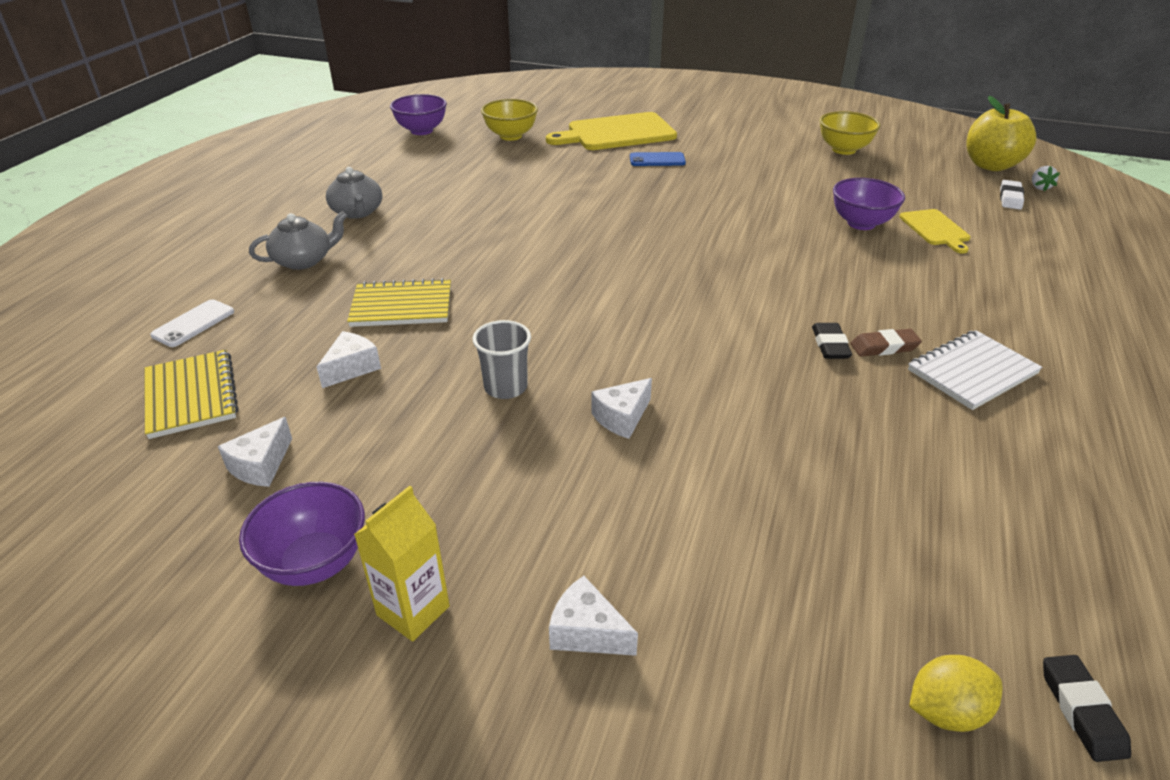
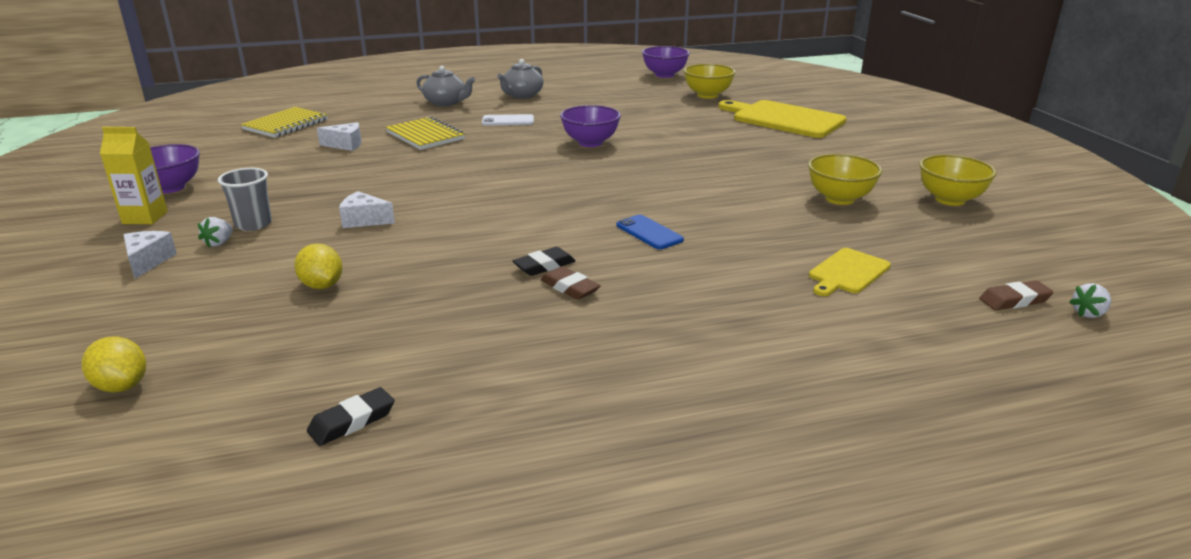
camera: 55 degrees right, 10 degrees down
white phone [150,299,234,347] -> white phone moved to [482,114,534,126]
white cheese [218,417,292,487] -> none
grey cup [473,320,531,399] -> grey cup moved to [218,168,272,231]
blue phone [630,152,686,166] -> blue phone moved to [616,215,684,250]
purple bowl [833,178,905,230] -> purple bowl moved to [560,105,621,147]
white notebook [908,330,1042,410] -> none
yellow apple [966,96,1037,171] -> none
white eraser [1000,180,1024,209] -> brown eraser [979,281,1054,310]
black eraser [1043,655,1131,762] -> black eraser moved to [307,387,395,446]
none -> white strawberry [198,217,233,248]
none -> yellow lemon [294,243,342,289]
none -> yellow bowl [808,154,882,205]

